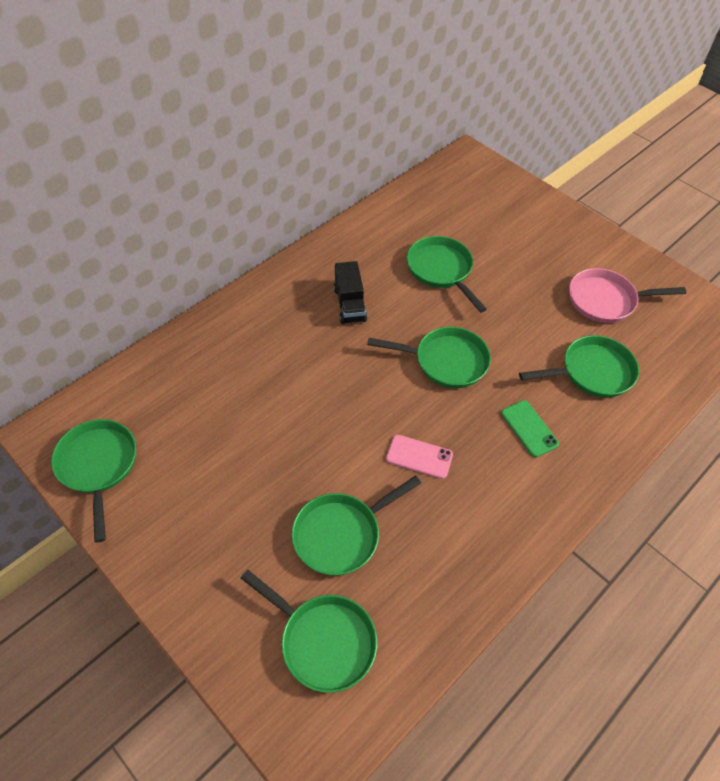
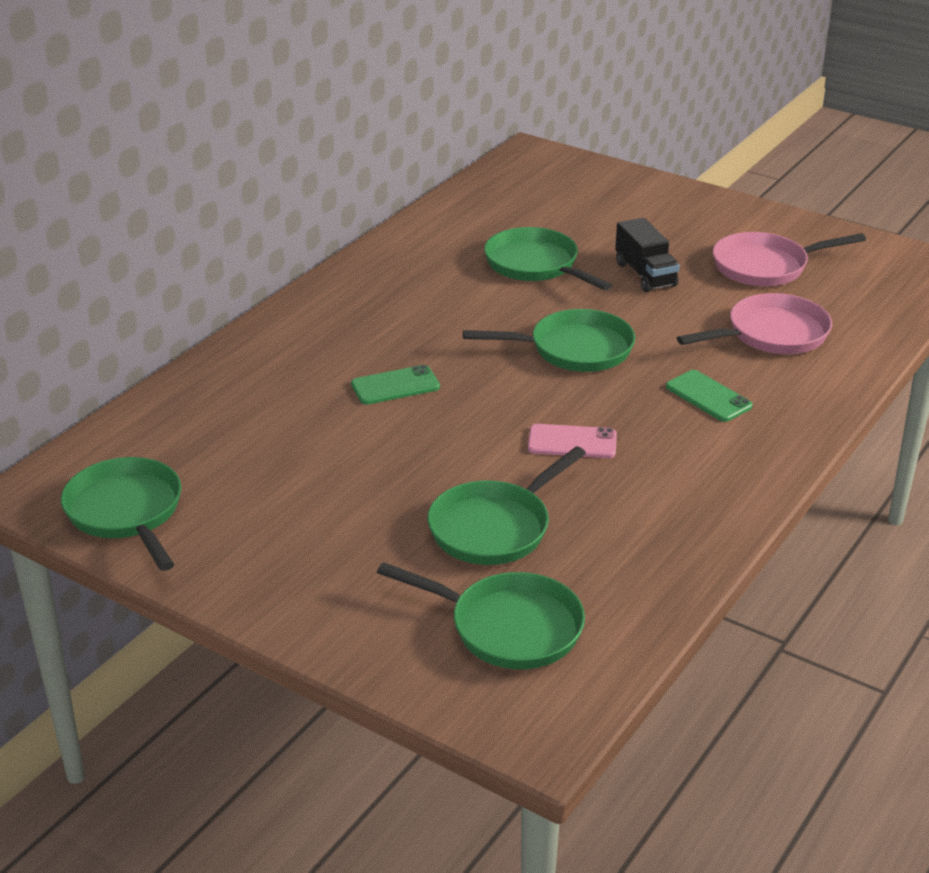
camera: 10 degrees left, 20 degrees down
black truck [334,261,367,324] -> black truck moved to [615,218,680,292]
green pan [519,335,639,398] -> pink pan [677,293,832,354]
none -> green phone [351,365,440,405]

